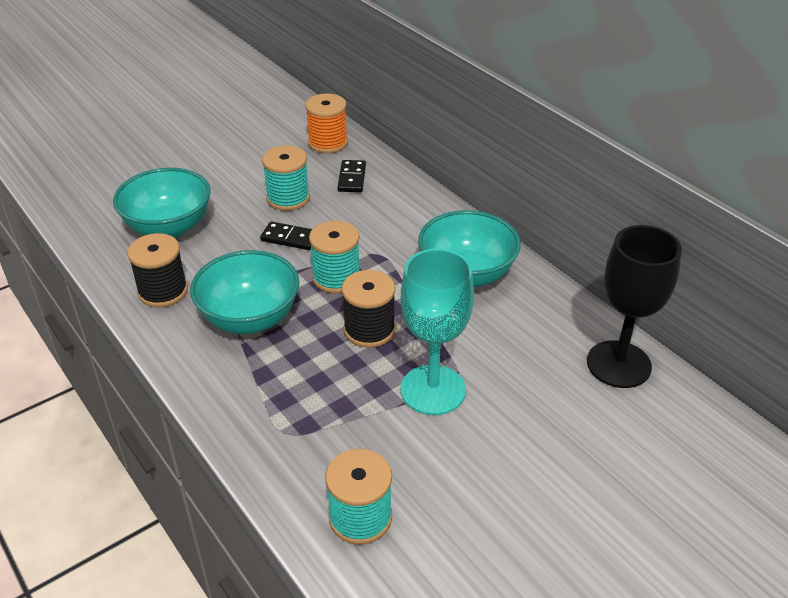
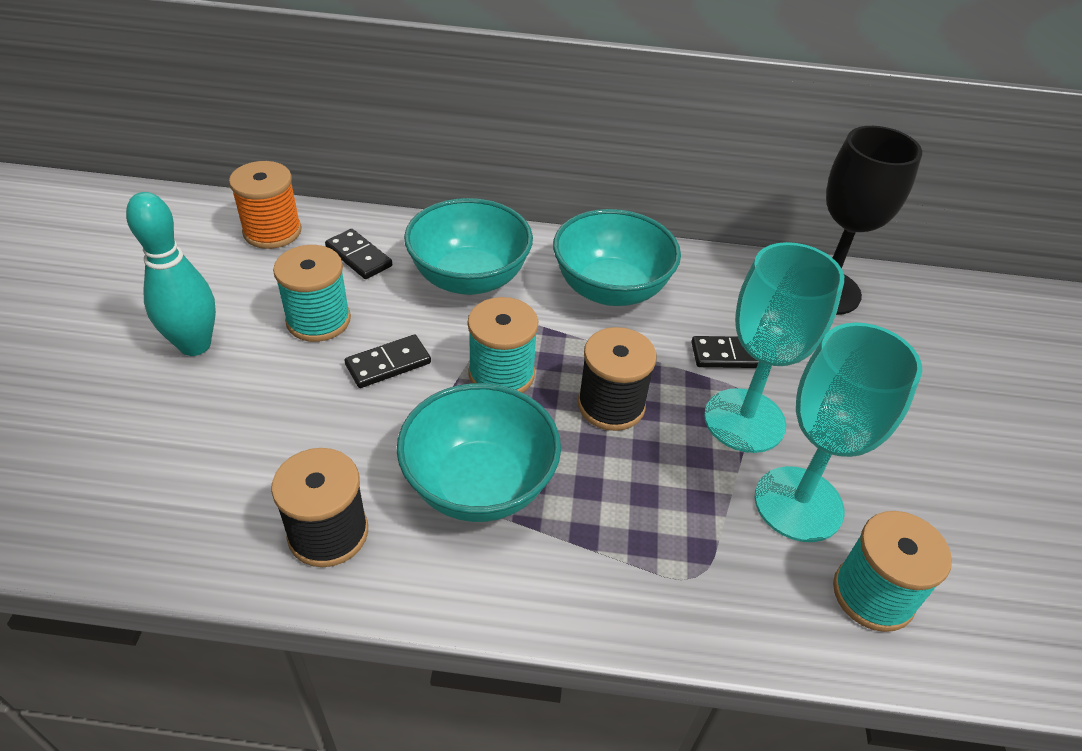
camera: 50 degrees left, 5 degrees up
turquoise bowl [113,168,211,238] -> turquoise bowl moved to [404,198,533,295]
none -> turquoise bowling pin [126,192,216,356]
none -> black domino [691,336,759,368]
none -> turquoise goblet [755,323,922,542]

